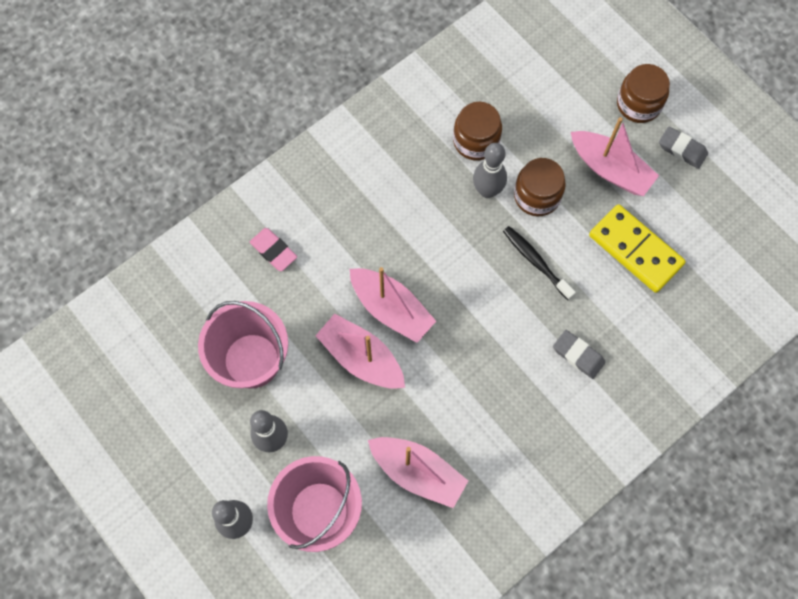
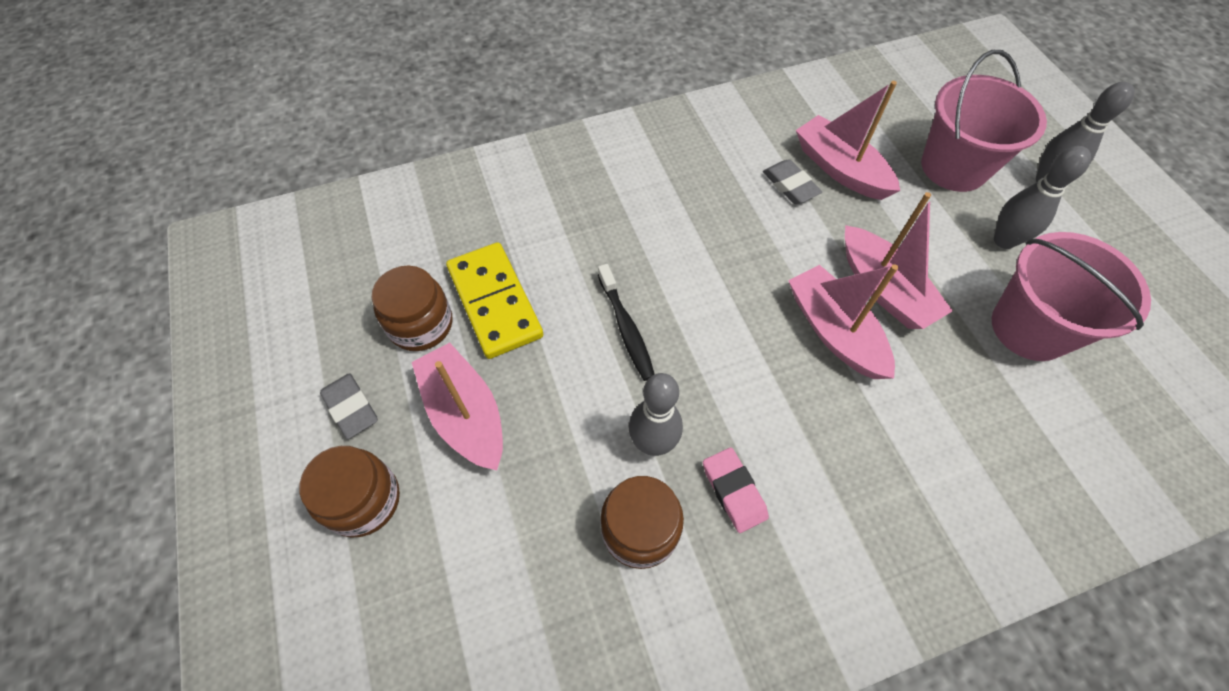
camera: 160 degrees left, 10 degrees down
pink eraser [250,228,297,271] -> pink eraser moved to [703,447,769,533]
brown jar [514,158,566,216] -> brown jar moved to [372,265,453,351]
grey eraser [553,330,606,379] -> grey eraser moved to [763,159,822,204]

